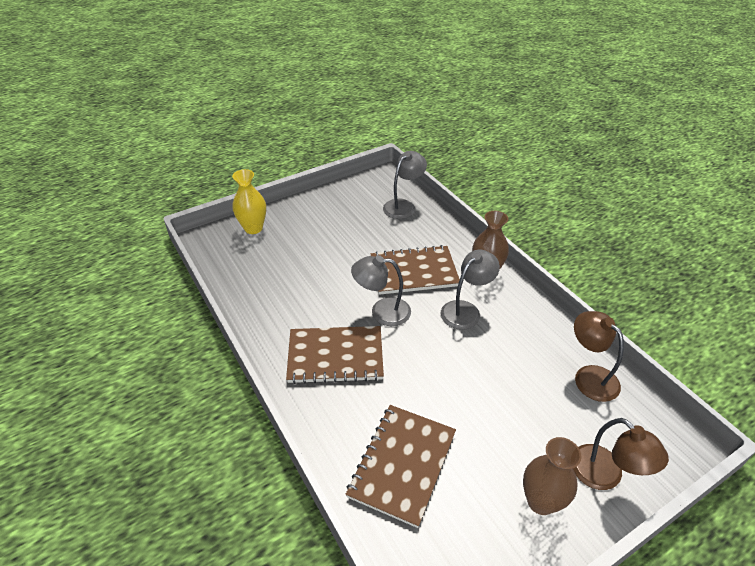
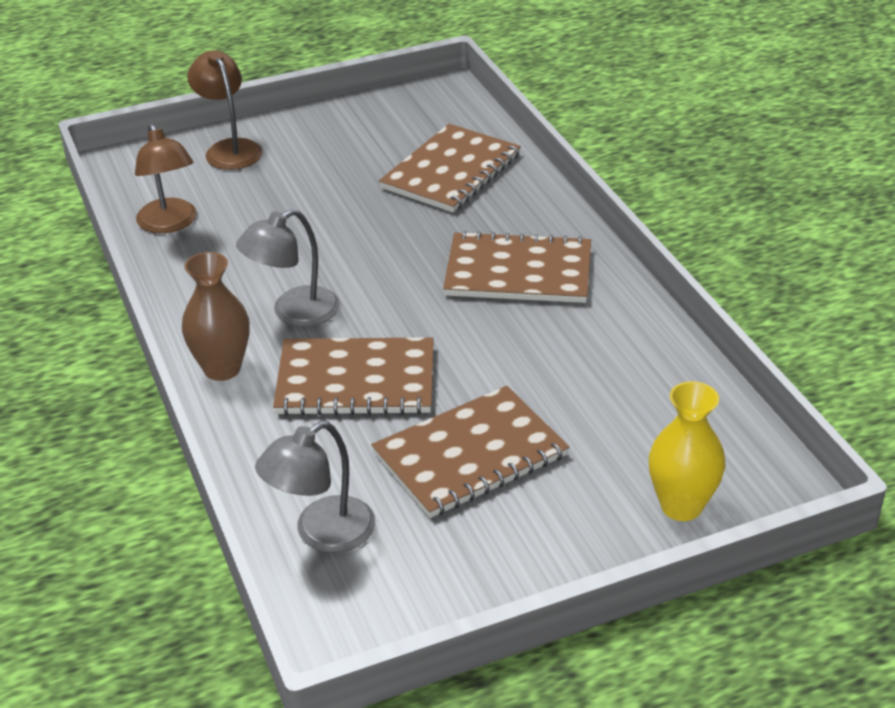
camera: 170 degrees left, 5 degrees down
grey lamp [351,255,411,326] -> none
brown vase [523,437,581,515] -> none
none -> brown notebook [371,386,569,518]

